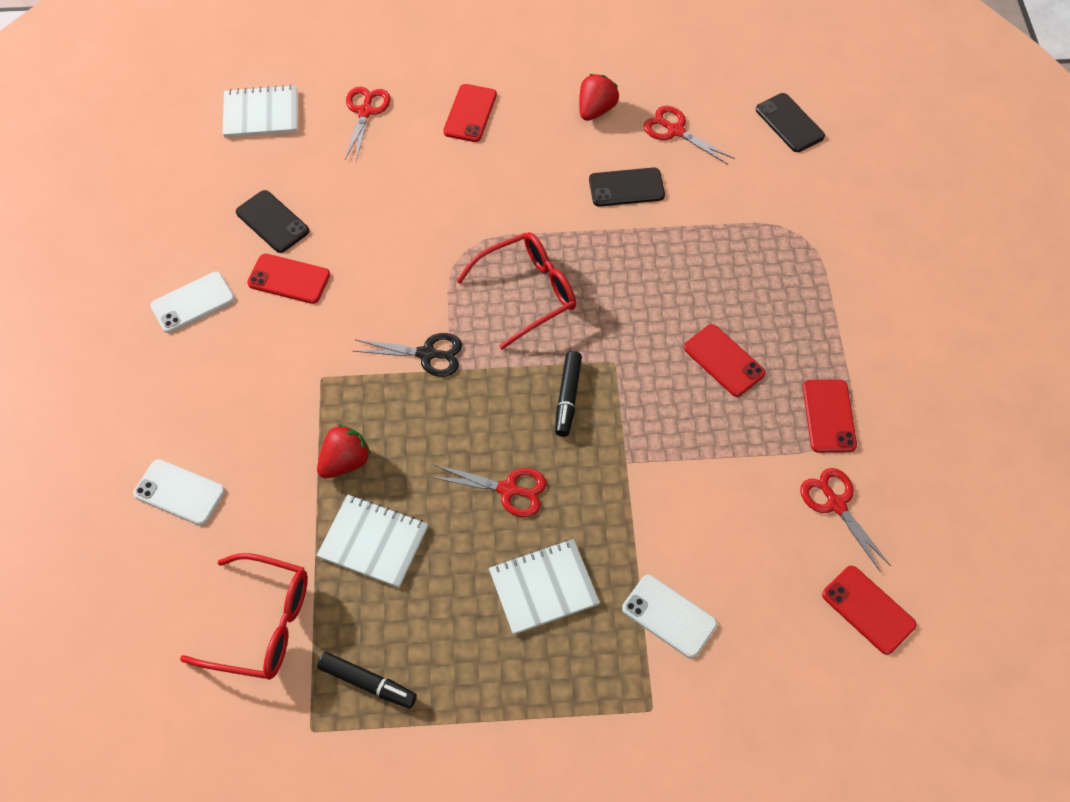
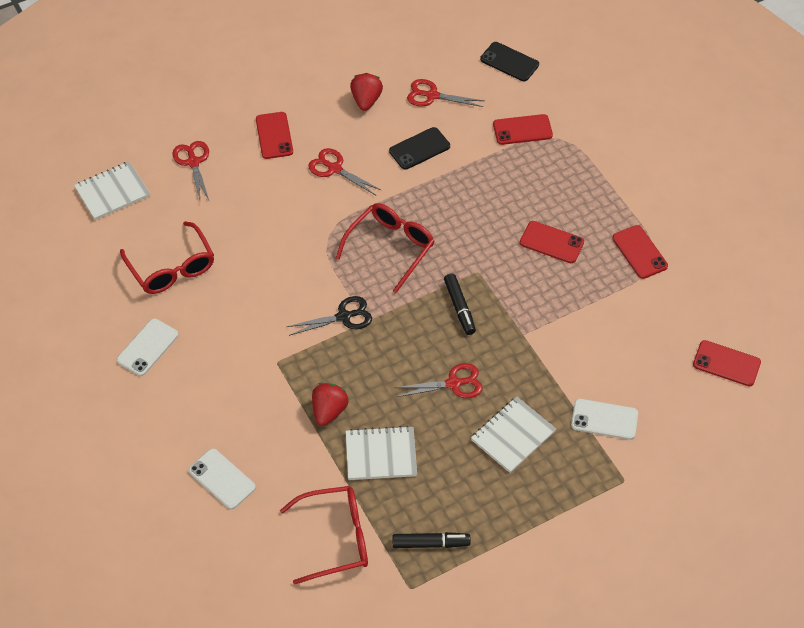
camera: 25 degrees left, 5 degrees down
white phone [133,459,225,526] -> white phone turned 45 degrees clockwise [188,448,256,509]
black phone [236,190,309,253] -> red glasses [120,221,214,294]
red phone [247,254,330,304] -> red phone moved to [493,114,553,145]
red scissors [800,468,891,572] -> red scissors moved to [308,148,382,195]

